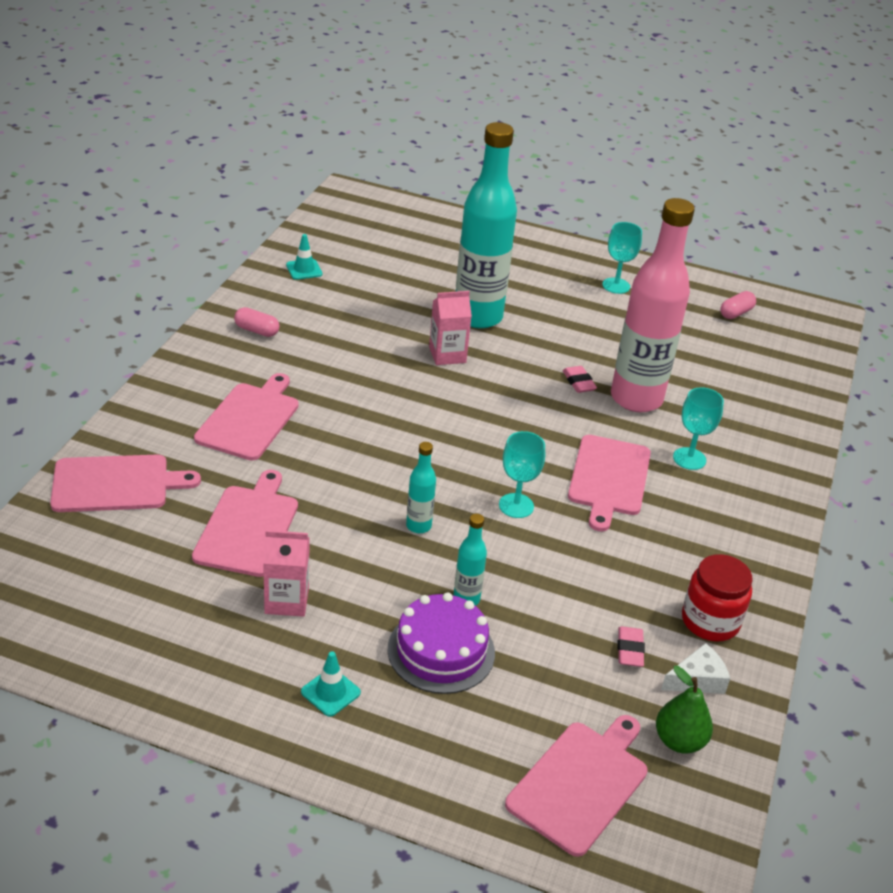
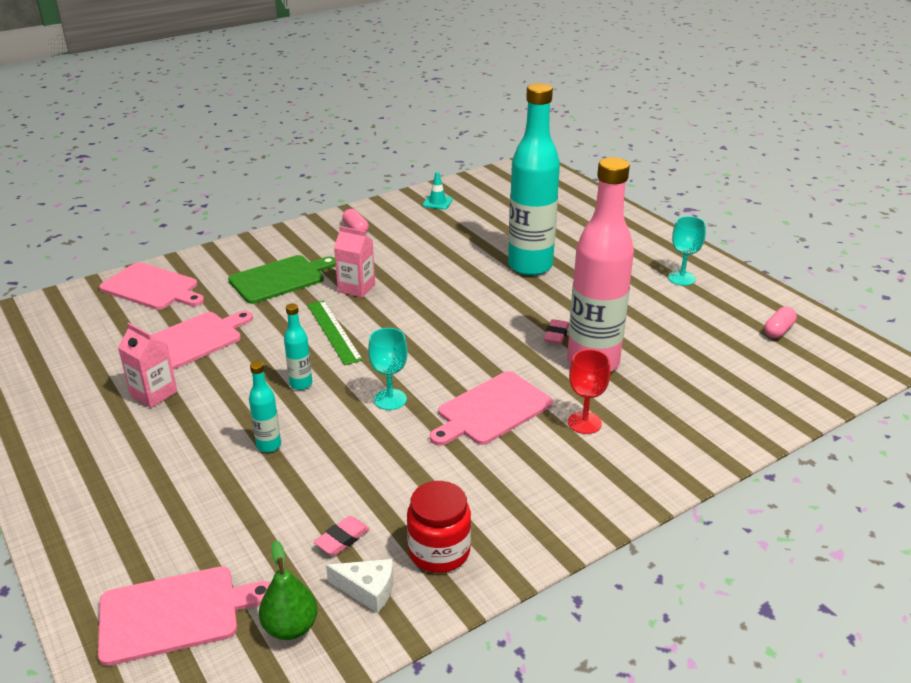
camera: 40 degrees right, 5 degrees down
pink cutting board [194,373,299,461] -> green cutting board [228,255,336,304]
turquoise traffic cone [301,651,361,717] -> none
purple cake [388,593,495,694] -> none
pink carton [429,291,472,365] -> pink carton moved to [334,226,375,298]
turquoise goblet [673,387,724,470] -> red goblet [568,349,610,434]
pink capsule [720,291,756,319] -> pink capsule turned 45 degrees counterclockwise [764,307,797,338]
none -> green ruler [307,301,363,365]

